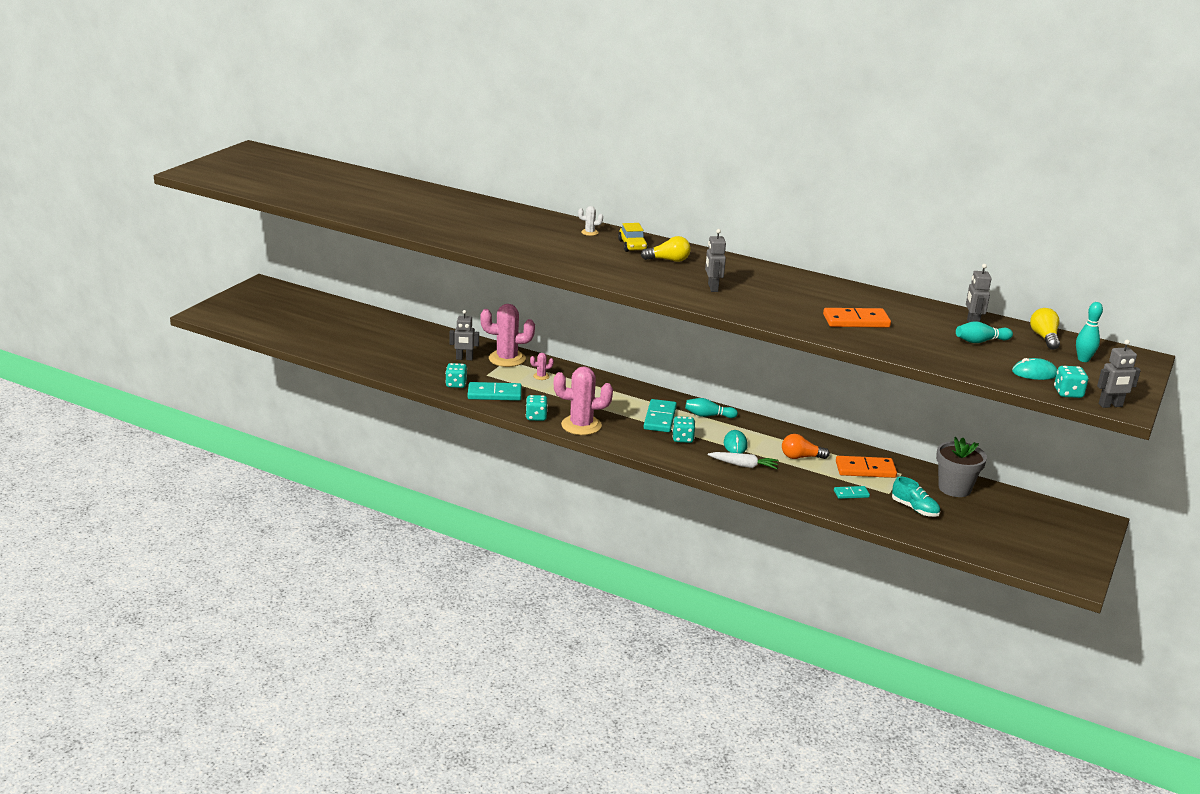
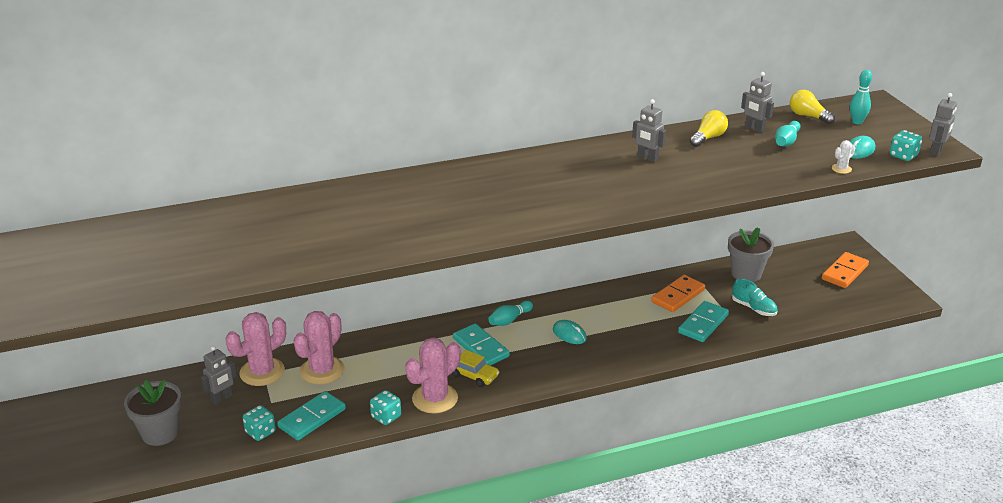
camera: 45 degrees left, 5 degrees up
pink cactus [530,353,554,380] -> pink cactus [293,311,344,385], size x2.32
white cactus [578,206,603,236] -> white cactus moved to [832,140,855,174]
yellow car [618,223,648,252] -> yellow car moved to [452,350,499,387]
yellow light bulb [641,236,691,262] -> yellow light bulb moved to [690,110,728,147]
turquoise dice [672,416,695,443] -> none
grey robot [705,229,726,292] -> grey robot moved to [632,99,666,162]
white carrot [708,452,779,469] -> none
orange light bulb [782,434,830,459] -> none
orange domino [823,308,891,328] -> orange domino moved to [822,252,869,288]
turquoise domino [834,486,870,499] -> turquoise domino [678,301,729,342], size x1.80
turquoise shoe [892,477,940,517] -> turquoise shoe turned 45 degrees clockwise [732,279,778,316]
none -> grey flower pot [124,380,182,446]

